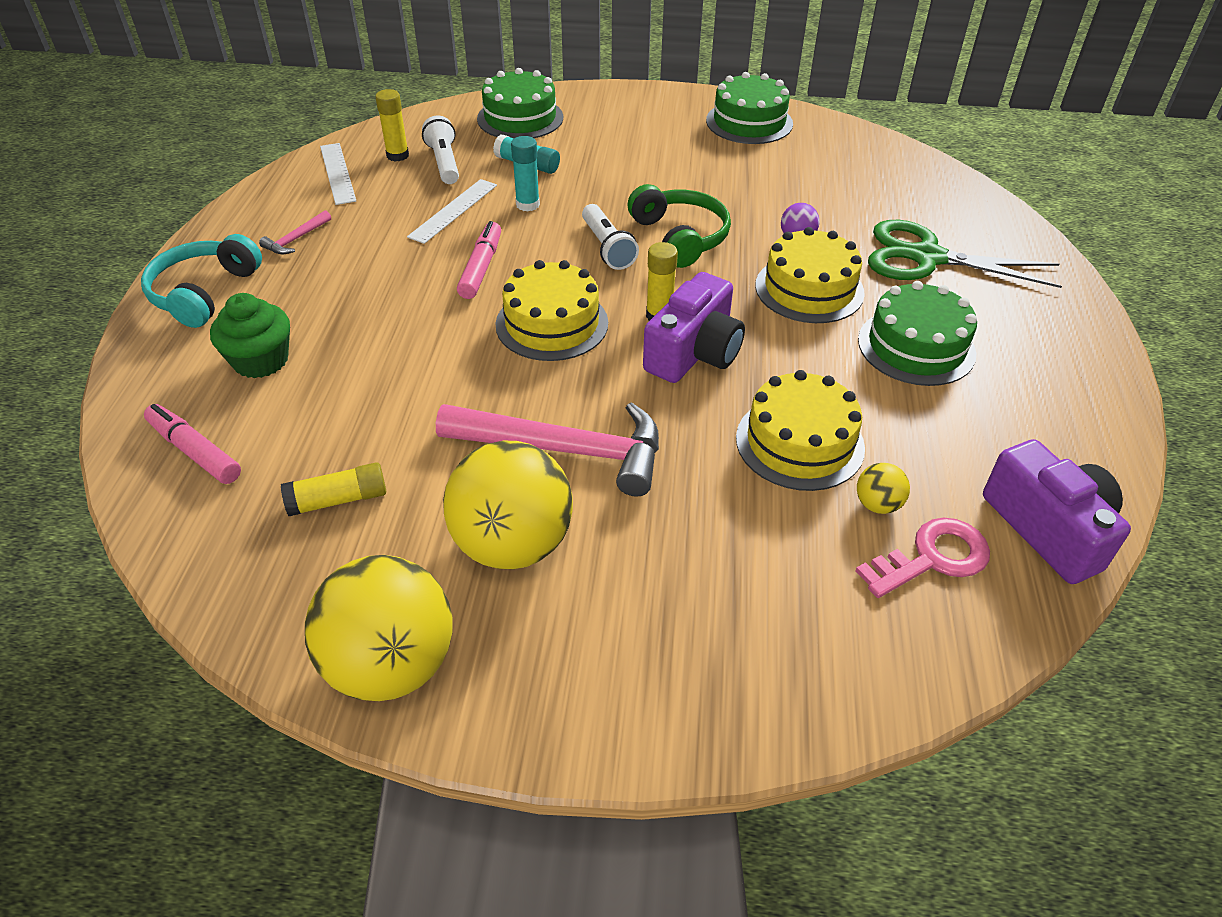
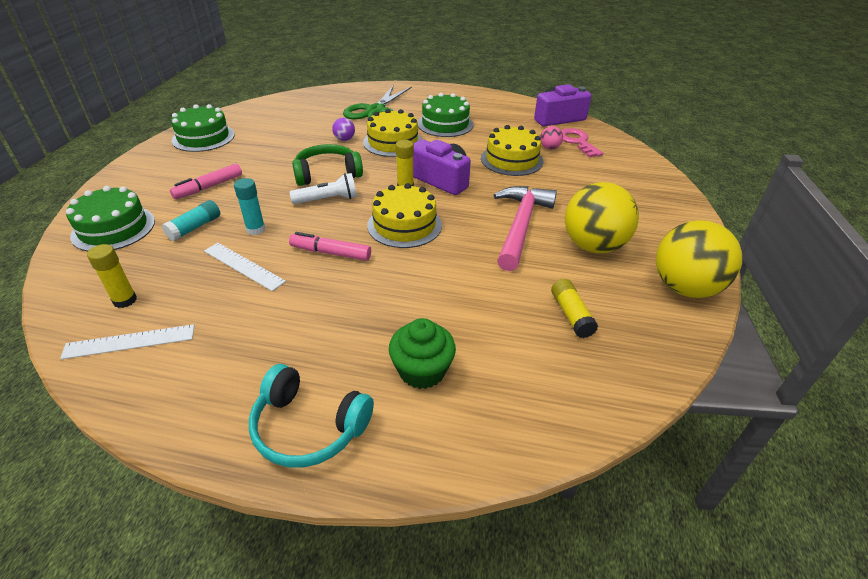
camera: 85 degrees left, 5 degrees down
pink marker [144,404,241,484] -> pink marker moved to [170,163,242,199]
pink hammer [259,210,331,254] -> none
white flashlight [422,115,459,184] -> none
yellow ball [857,463,910,514] -> pink ball [540,126,563,150]

